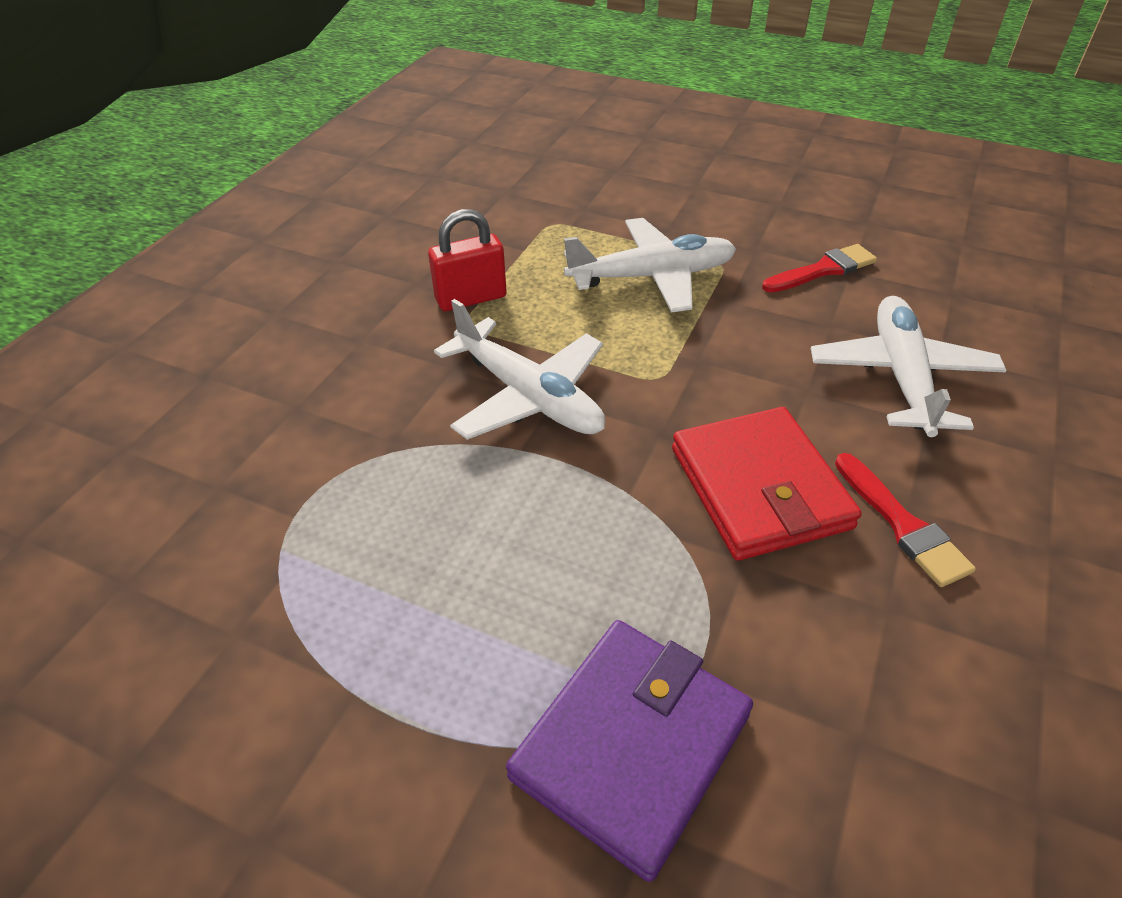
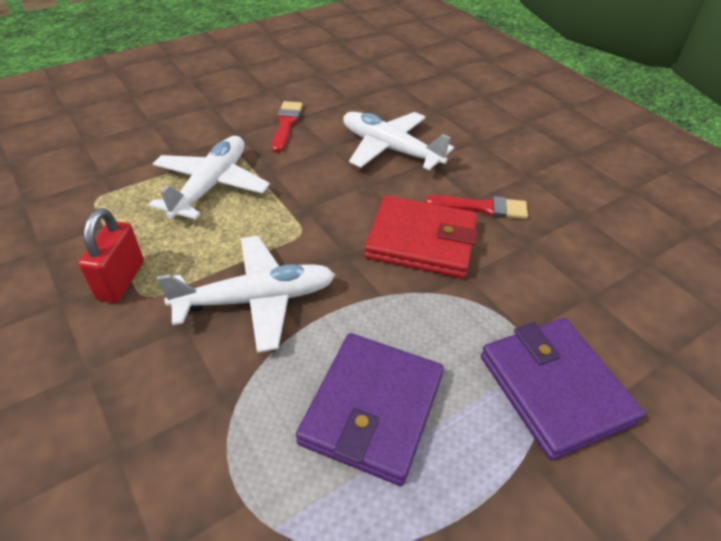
camera: 60 degrees left, 0 degrees up
none -> purple wallet [296,333,444,486]

